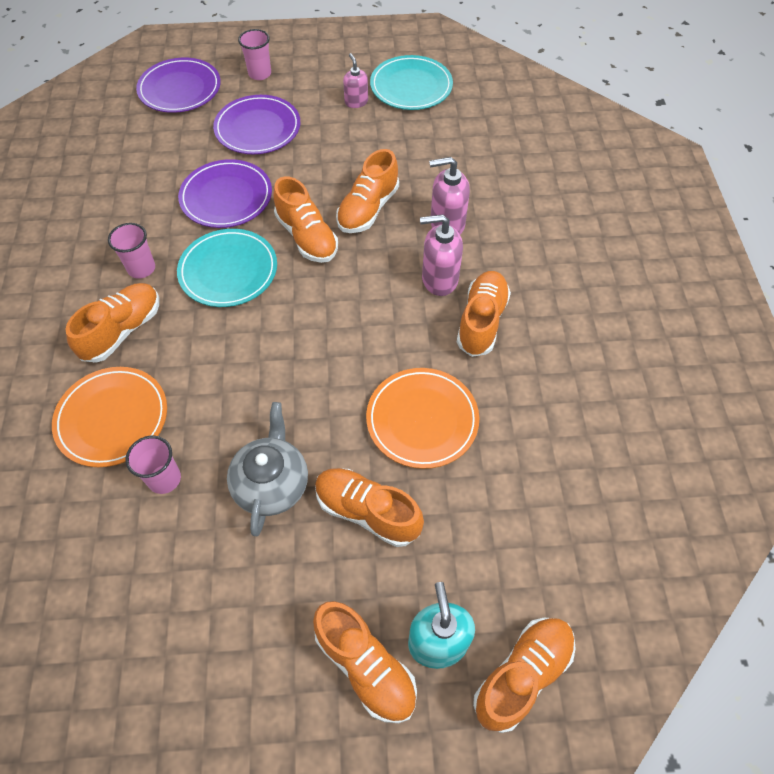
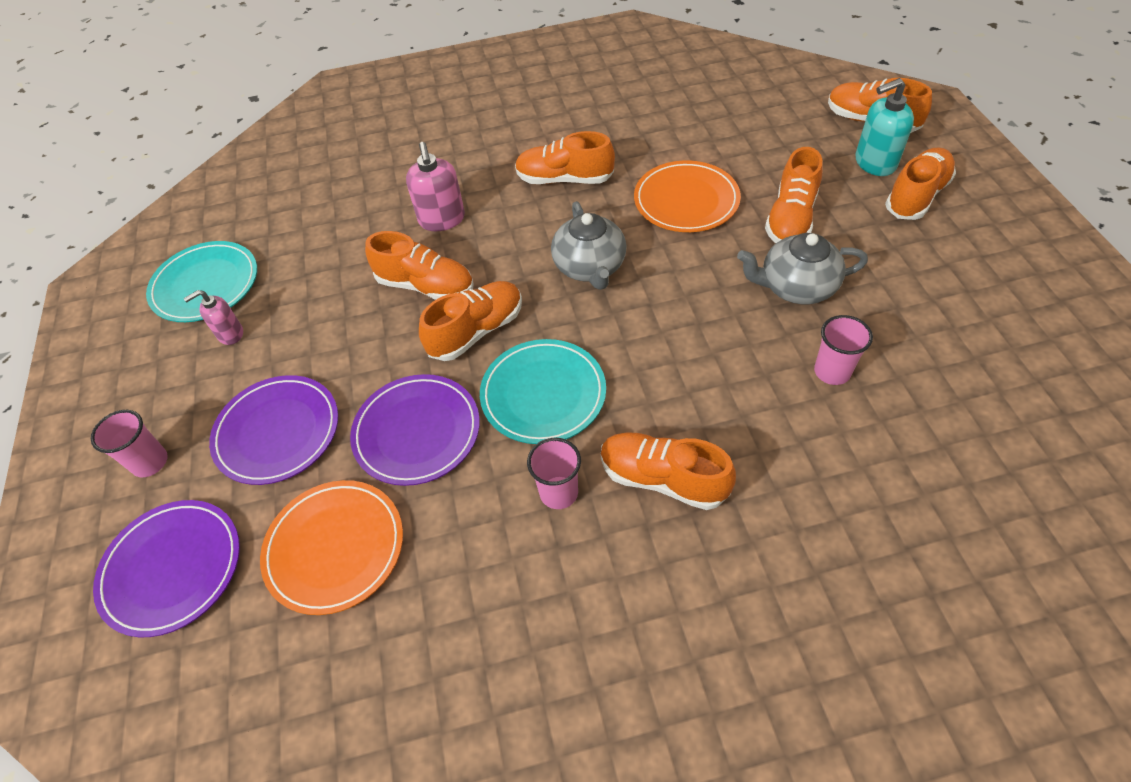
camera: 95 degrees left, 5 degrees down
orange plate [52,367,167,467] -> orange plate moved to [260,480,403,615]
pink soap dispenser [420,214,463,296] -> none
none -> grey teapot [551,201,627,290]

